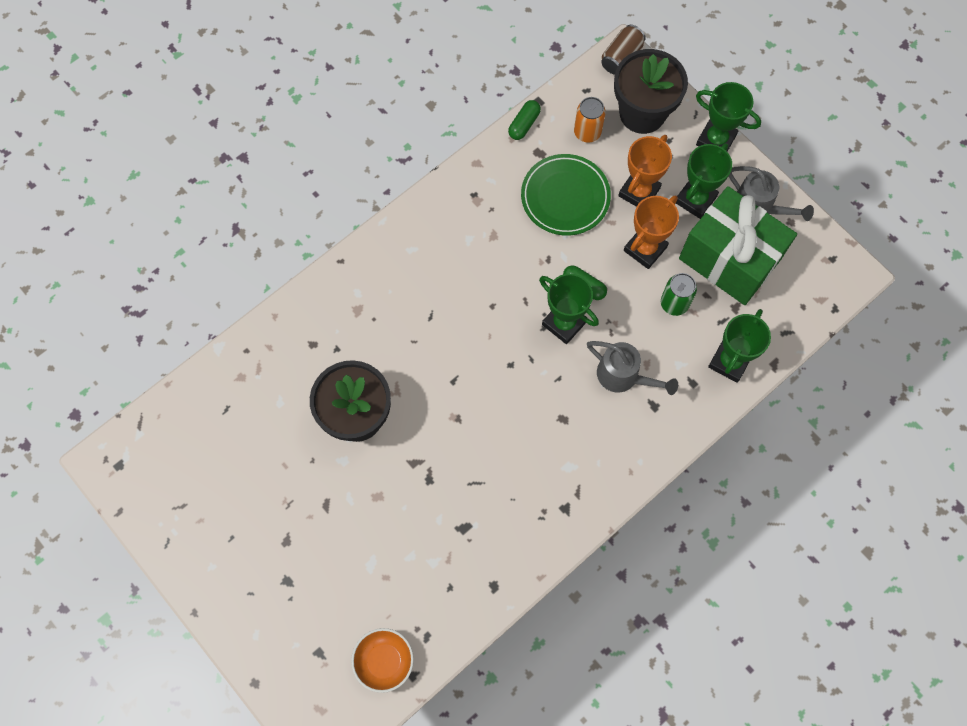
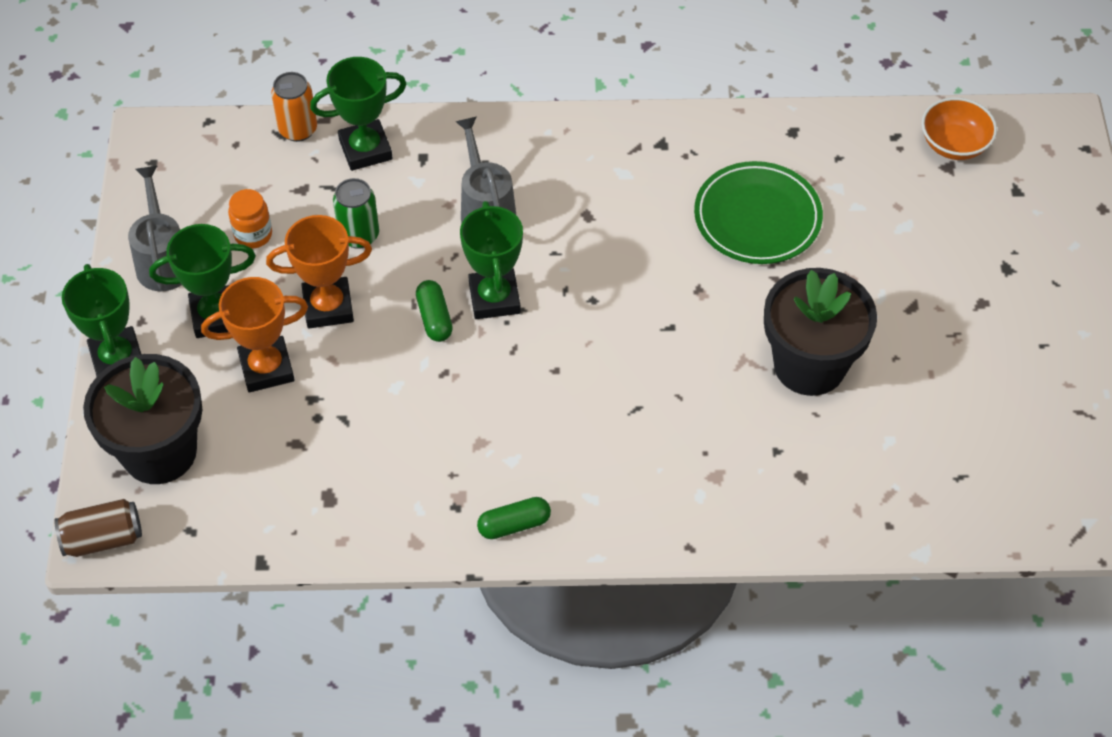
camera: 140 degrees left, 15 degrees down
green capsule [508,100,541,140] -> green capsule moved to [477,497,551,539]
green plate [521,154,611,236] -> green plate moved to [694,161,823,264]
orange can [574,97,606,143] -> orange can moved to [271,72,317,142]
green gift [679,186,797,305] -> orange jar [228,189,272,249]

